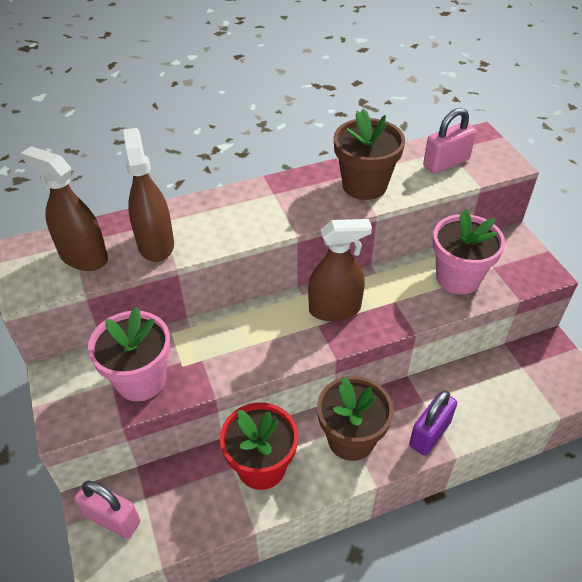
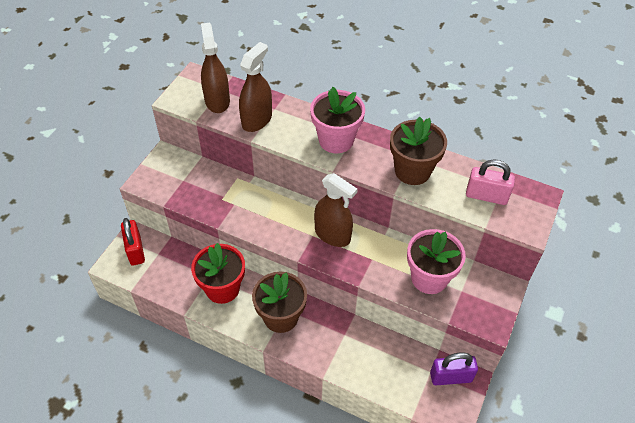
camera: 45 degrees right, 5 degrees up
pink padlock [74,481,140,539] -> red padlock [121,218,145,266]
pink flower pot [88,307,171,401] -> pink flower pot moved to [310,87,365,153]
purple padlock [409,390,457,456] -> purple padlock moved to [430,353,478,385]

